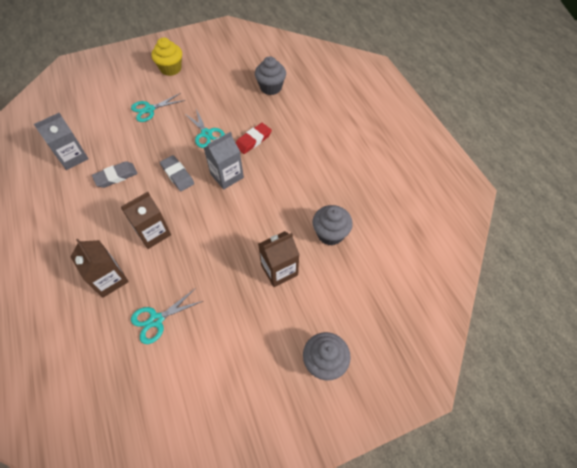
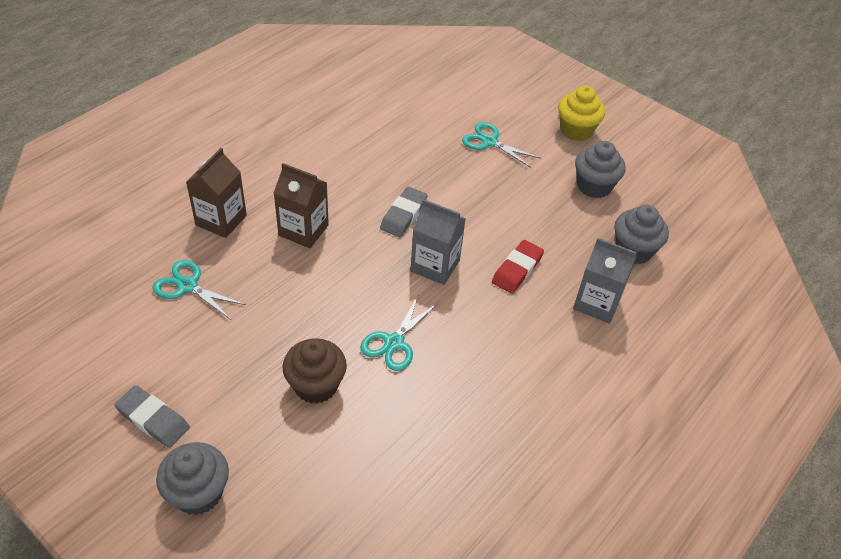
camera: 60 degrees right, 10 degrees down
grey carton [34,113,89,170] -> grey carton moved to [573,238,638,324]
grey eraser [92,161,138,188] -> grey eraser moved to [115,385,190,448]
turquoise scissors [184,109,225,148] -> turquoise scissors moved to [360,294,438,371]
red eraser [236,123,272,154] -> red eraser turned 75 degrees counterclockwise [492,240,544,294]
brown carton [258,231,300,287] -> brown cupcake [283,338,347,404]
grey cupcake [313,205,353,246] -> grey cupcake moved to [575,141,626,198]

